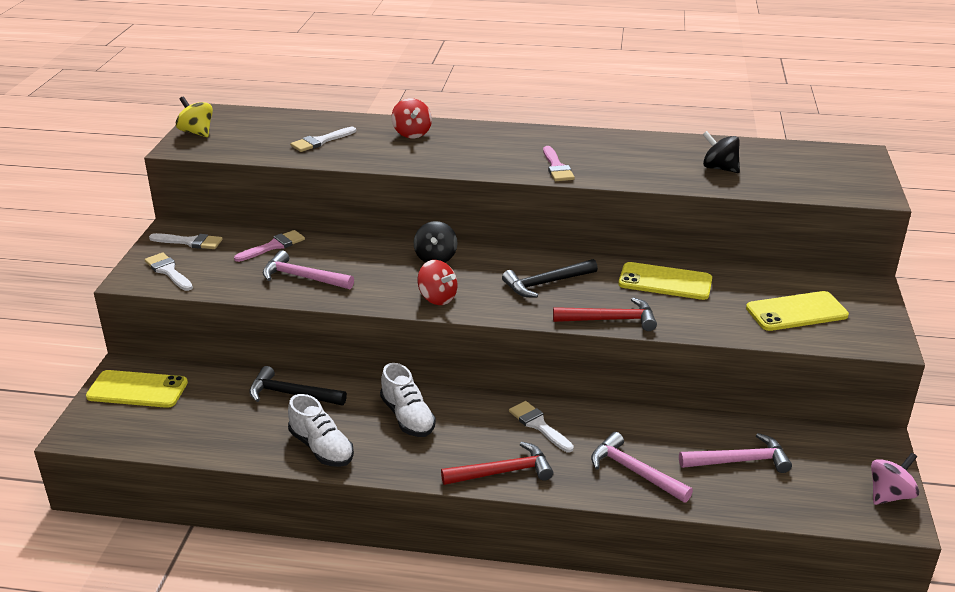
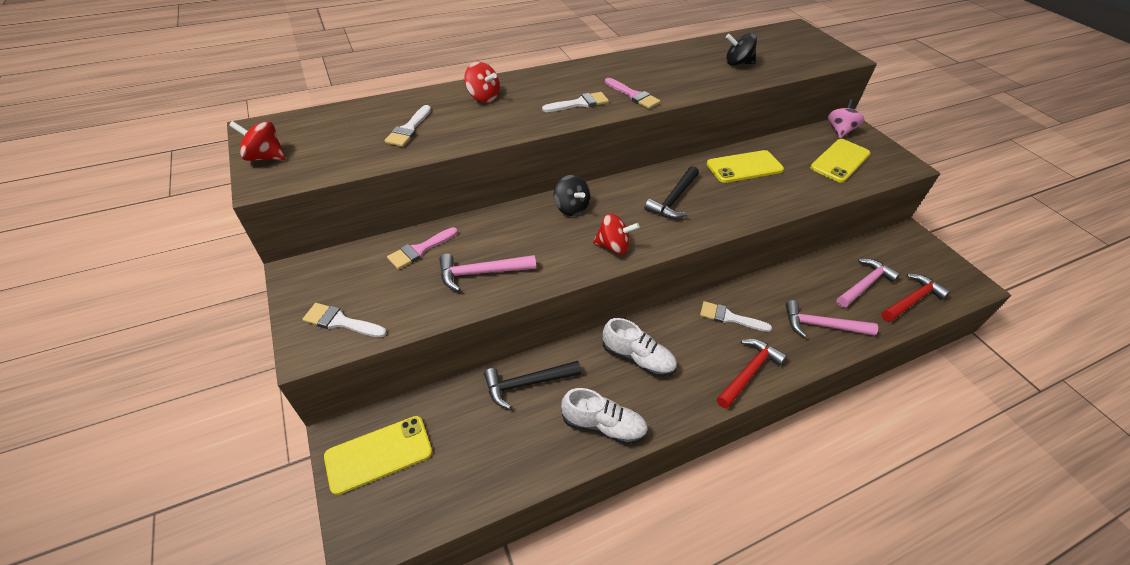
camera: 35 degrees left, 15 degrees up
white brush [149,233,223,249] -> white brush moved to [542,92,609,112]
yellow spinning top [176,96,213,137] -> red spinning top [229,121,285,161]
pink brush [234,230,305,262] -> pink brush turned 150 degrees counterclockwise [387,227,458,269]
red hammer [553,297,657,331] -> red hammer moved to [881,274,951,322]
pink spinning top [871,453,919,505] -> pink spinning top moved to [828,99,864,138]

